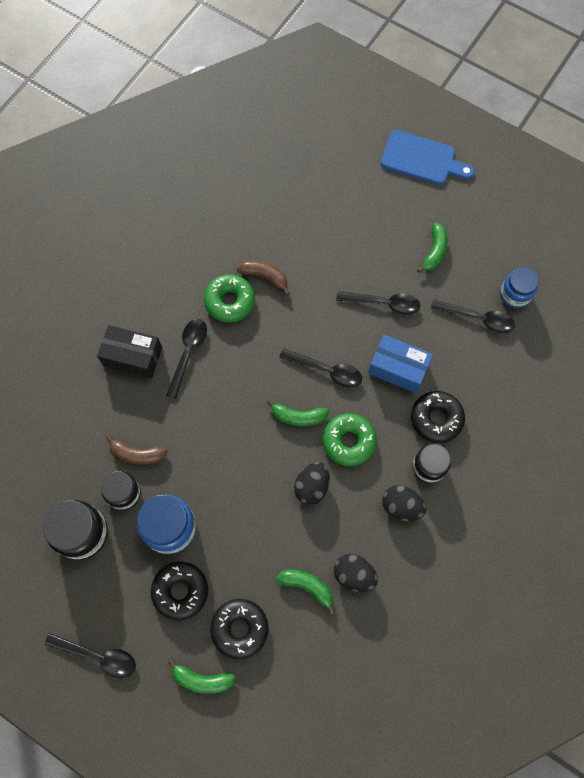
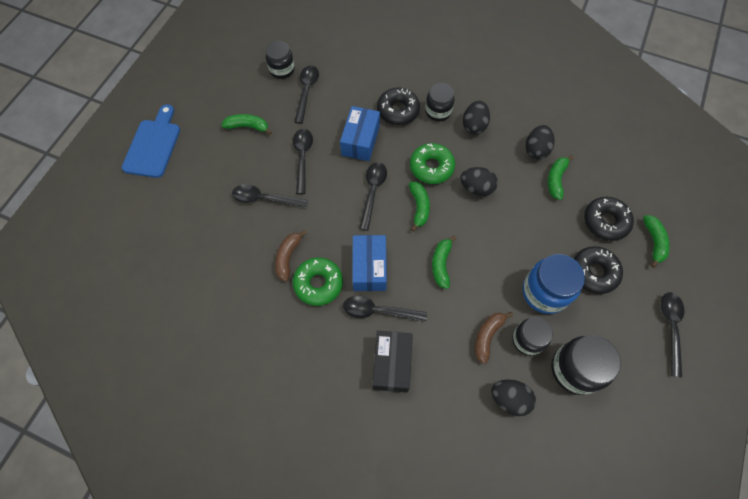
camera: 100 degrees left, 5 degrees down
brown banana [106,435,168,465] -> brown banana turned 150 degrees counterclockwise [475,312,513,364]
blue jar [500,267,539,308] -> black jar [266,41,295,79]
none -> black spoon [232,184,308,208]
none -> blue box [352,235,387,291]
none -> green banana [432,235,456,289]
none -> black egg [491,379,536,416]

